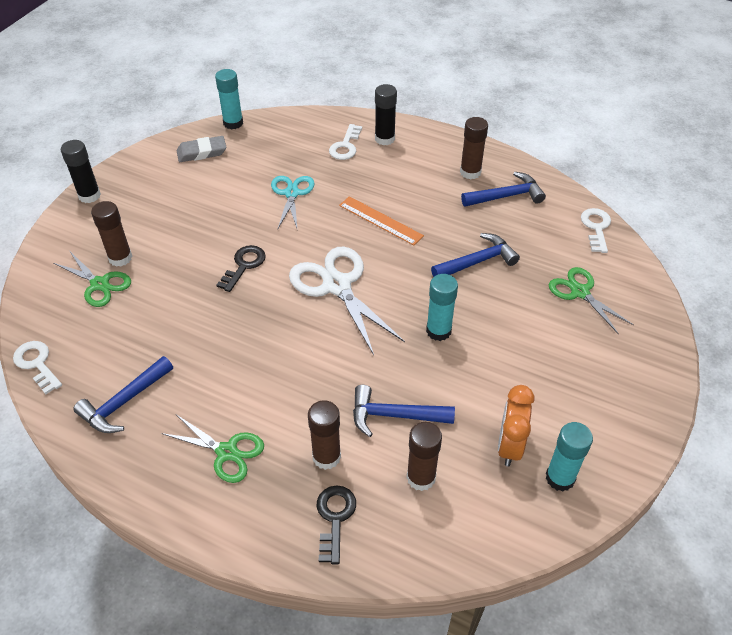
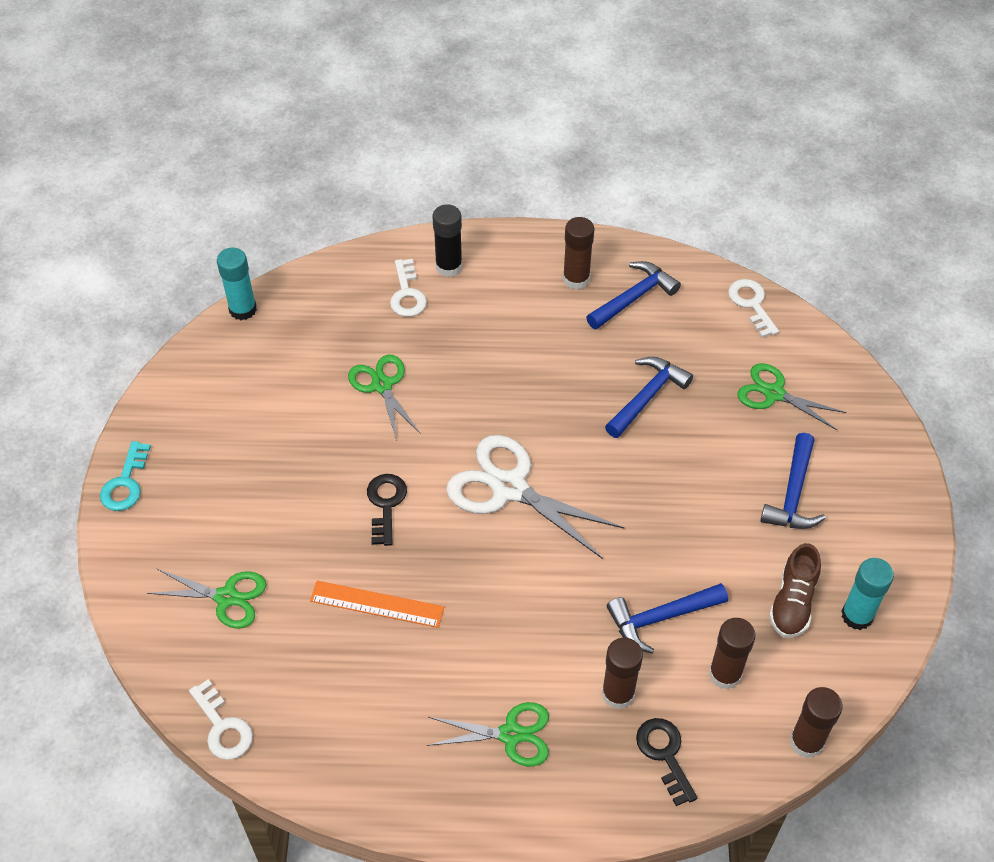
camera: 25 degrees left, 5 degrees up
white key [13,341,62,394] -> white key turned 150 degrees counterclockwise [189,679,253,760]
black glue stick [61,140,101,203] -> turquoise key [100,441,151,511]
blue hammer [73,356,173,433] -> blue hammer moved to [760,433,826,529]
brown glue stick [91,201,132,267] -> brown glue stick moved to [790,687,843,758]
grey eraser [177,136,226,162] -> none
turquoise scissors [271,176,314,231] -> green scissors [348,355,421,441]
orange ruler [339,196,424,245] -> orange ruler moved to [310,581,444,628]
turquoise glue stick [426,274,458,341] -> none
orange clock [498,385,534,467] -> brown shoe [769,543,821,638]

